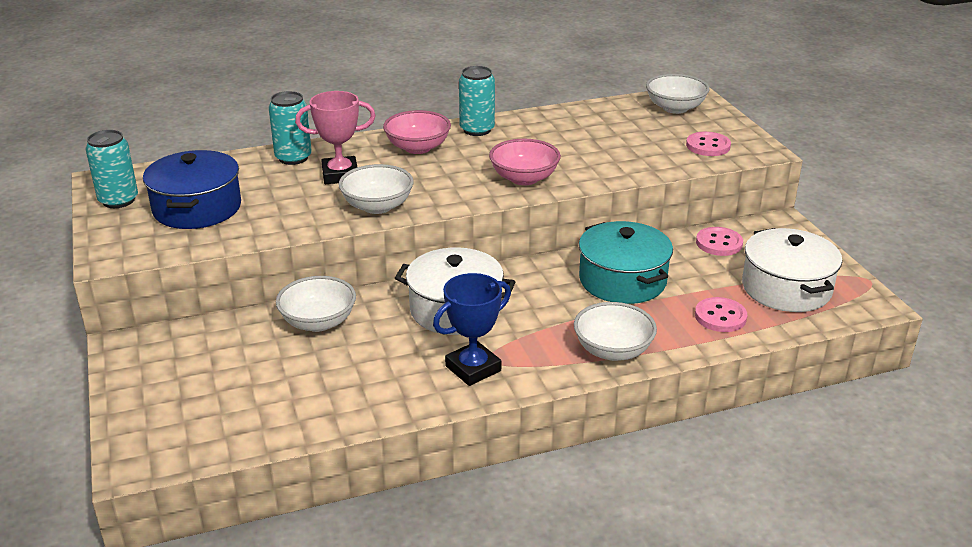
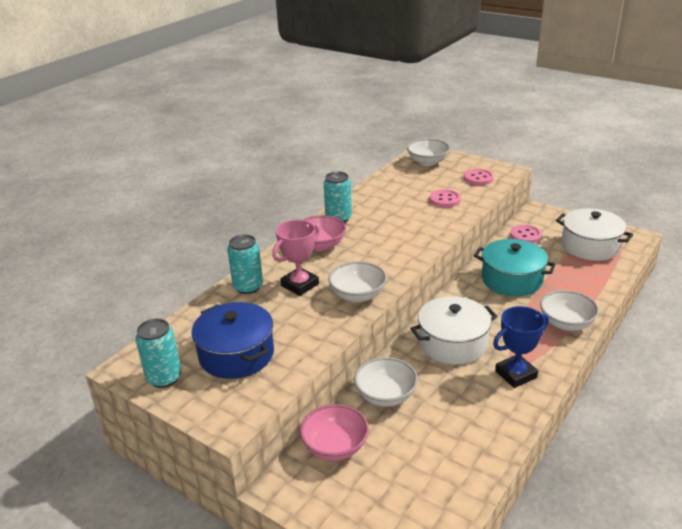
camera: 35 degrees left, 0 degrees up
blue trophy [433,273,511,386] -> blue trophy turned 45 degrees clockwise [493,306,549,388]
pink bowl [489,139,561,185] -> pink bowl moved to [300,404,369,461]
pink button [695,297,747,332] -> pink button moved to [430,189,461,207]

